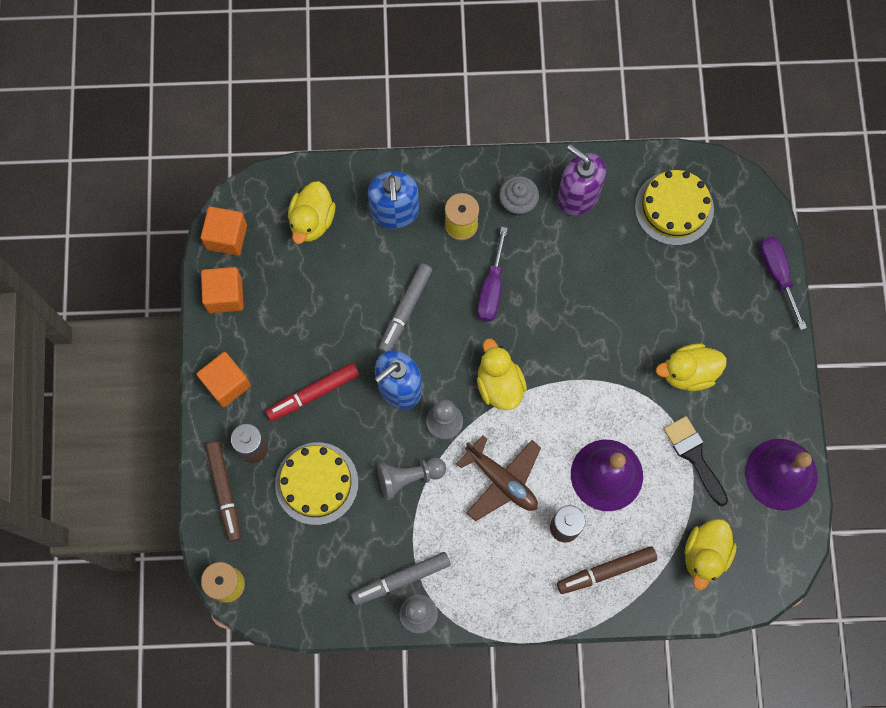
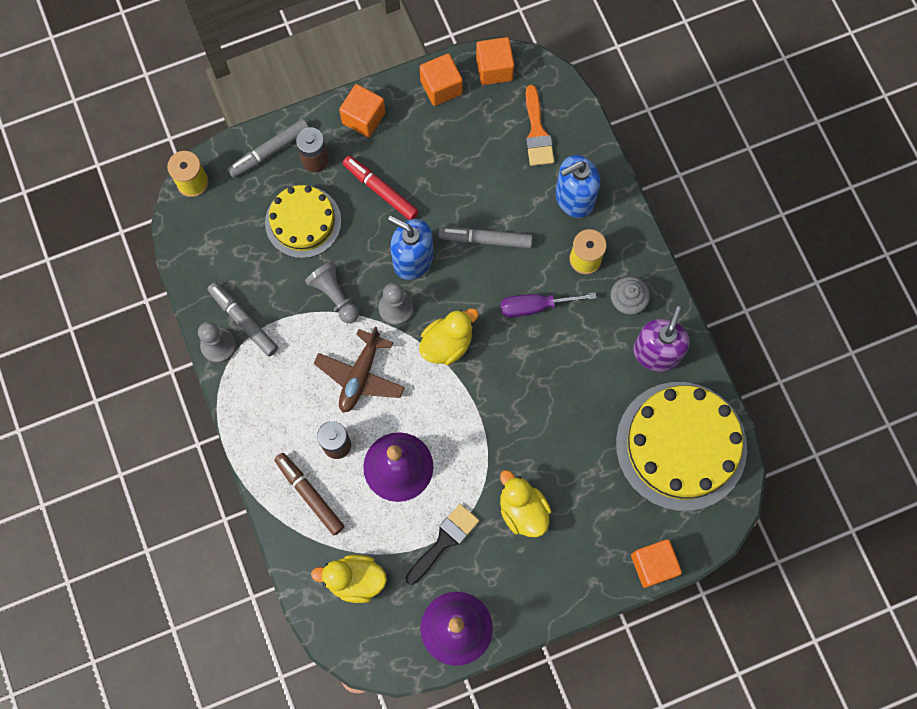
camera: 70 degrees right, 0 degrees up
brown marker [205,441,241,542] -> grey marker [227,119,309,178]
yellow duck [288,181,335,244] -> orange brush [526,85,554,166]
yellow cake [635,170,714,246] -> yellow cake [616,382,747,511], size x1.64
purple screwdriver [760,236,807,330] -> orange cube [631,539,682,588]

